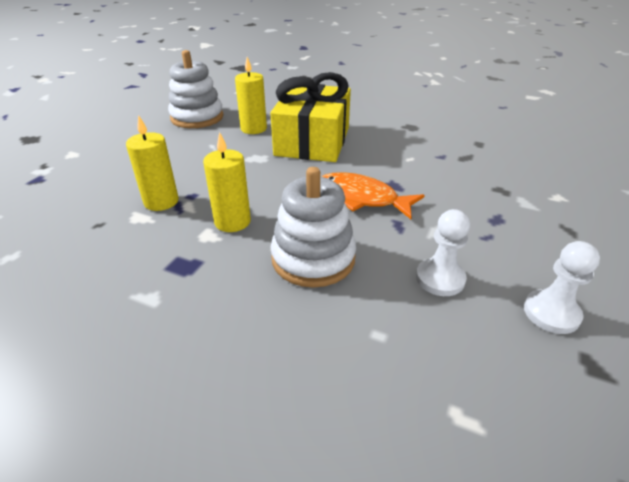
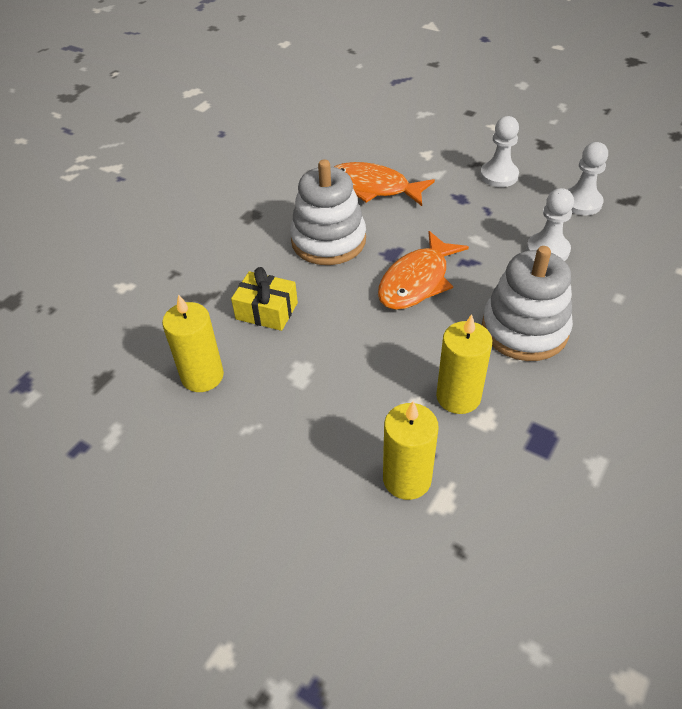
camera: 80 degrees left, 10 degrees up
white stacking toy [168,50,224,128] -> white stacking toy moved to [290,159,366,265]
yellow gift [270,72,351,162] -> yellow gift [231,267,298,331], size x0.47
none -> orange fish [334,162,435,206]
none -> white pawn [480,116,519,187]

